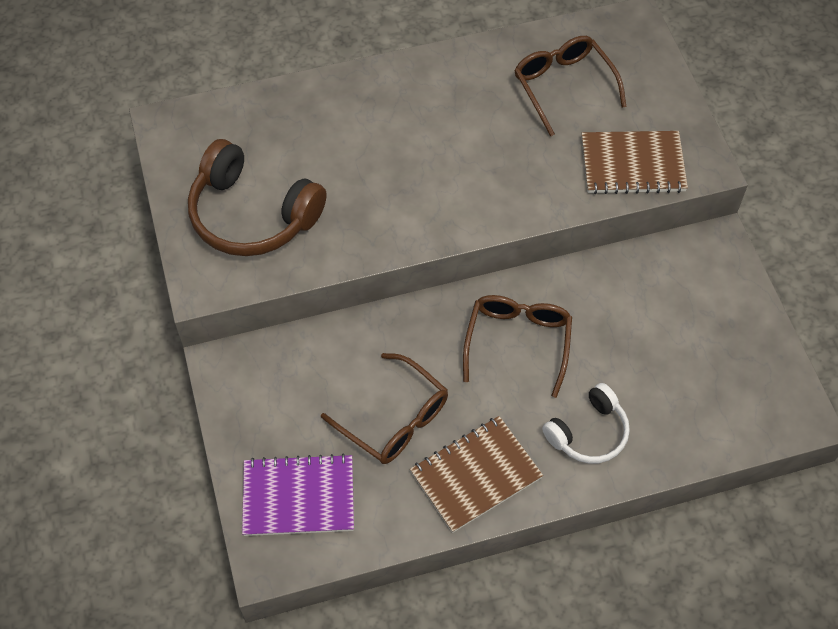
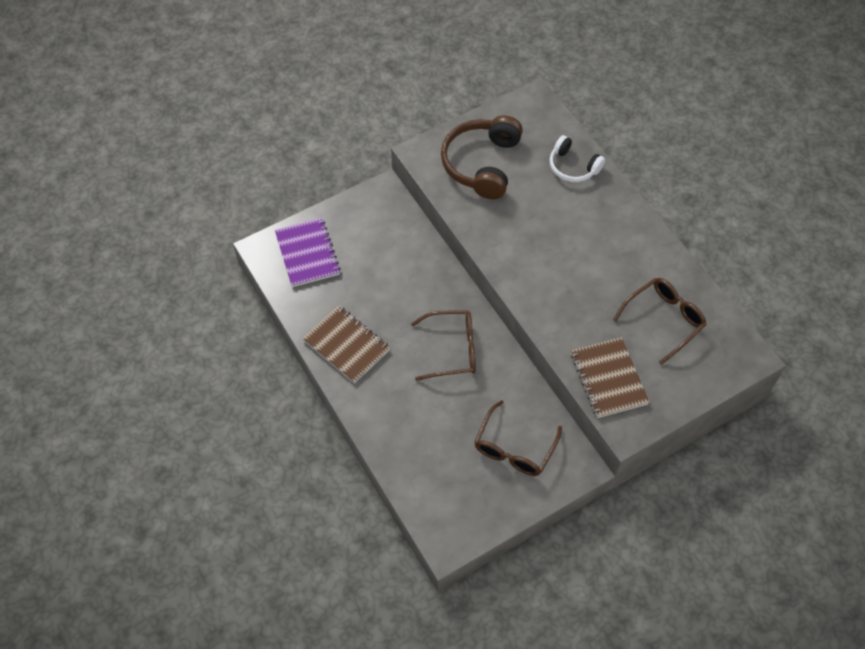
camera: 75 degrees right, 0 degrees up
brown glasses [321,353,448,464] -> brown glasses moved to [474,400,562,476]
white headphones [542,383,630,464] -> white headphones moved to [549,135,605,182]

